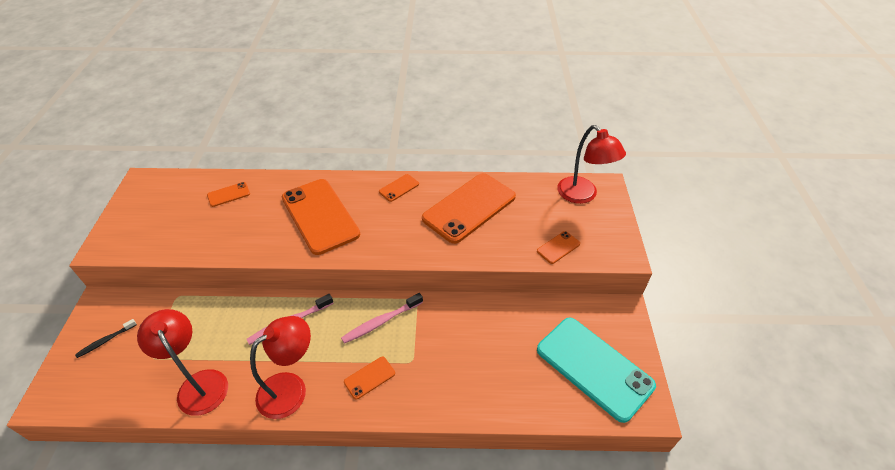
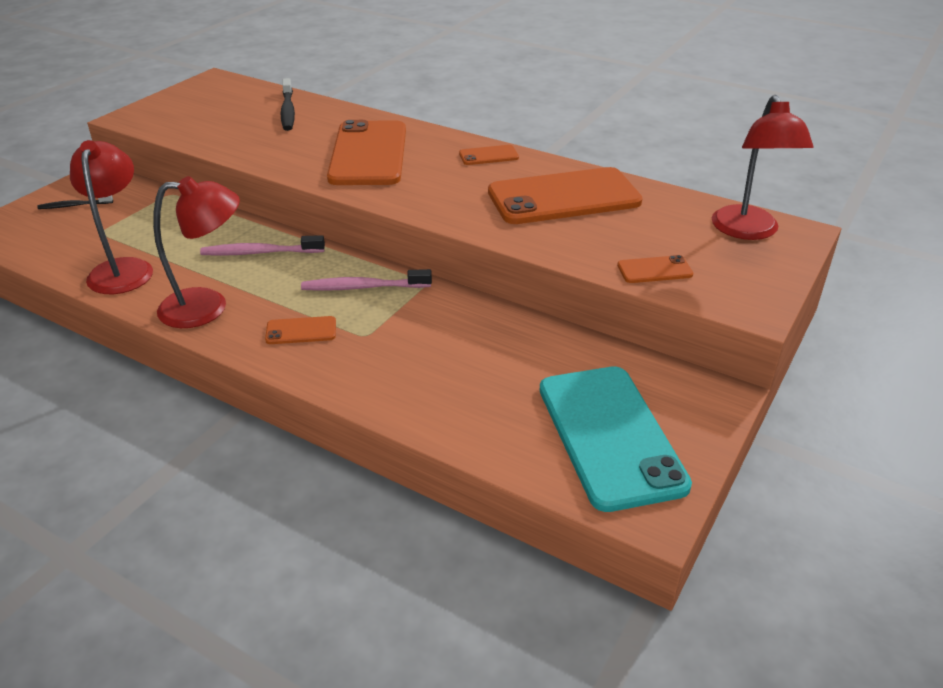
camera: 30 degrees right, 10 degrees down
orange phone [207,182,250,207] -> black toothbrush [281,78,295,131]

